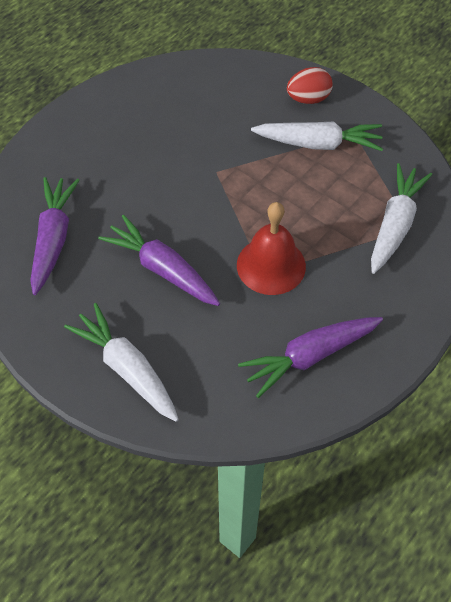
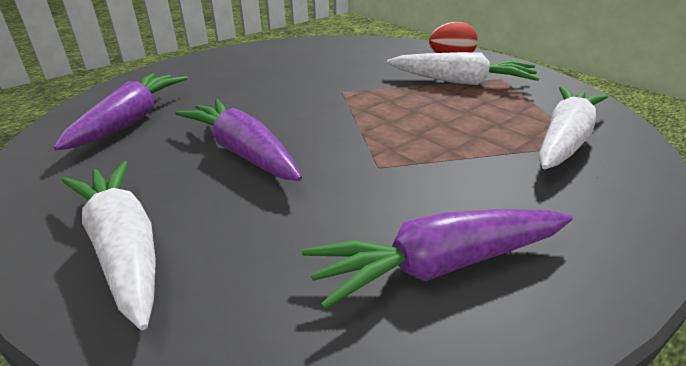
camera: 10 degrees right, 25 degrees down
red bell [237,202,306,295] -> none

